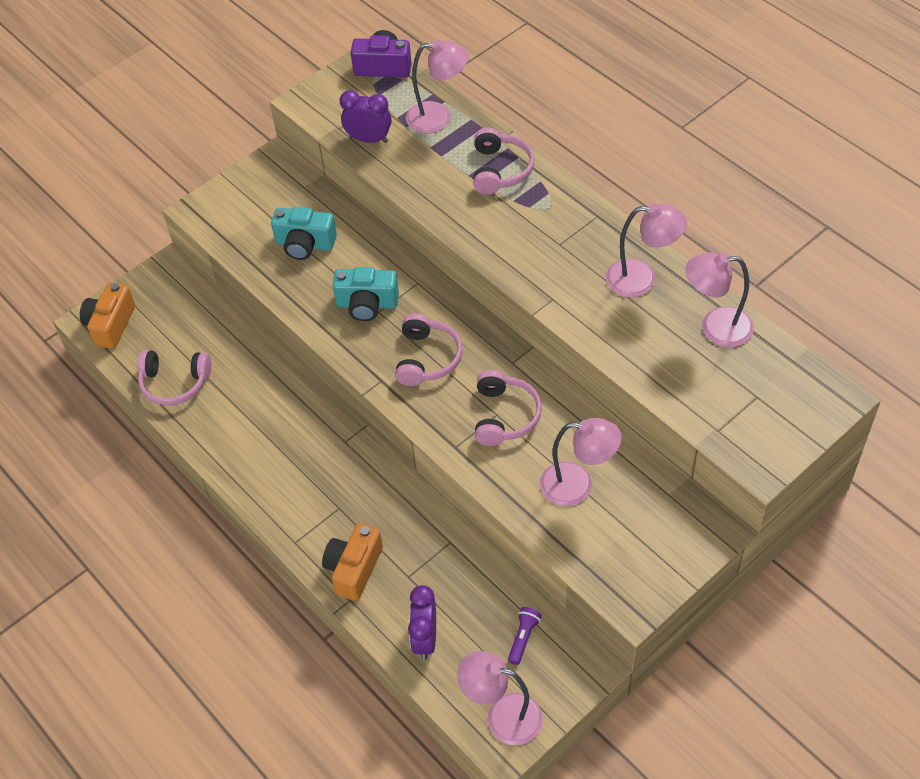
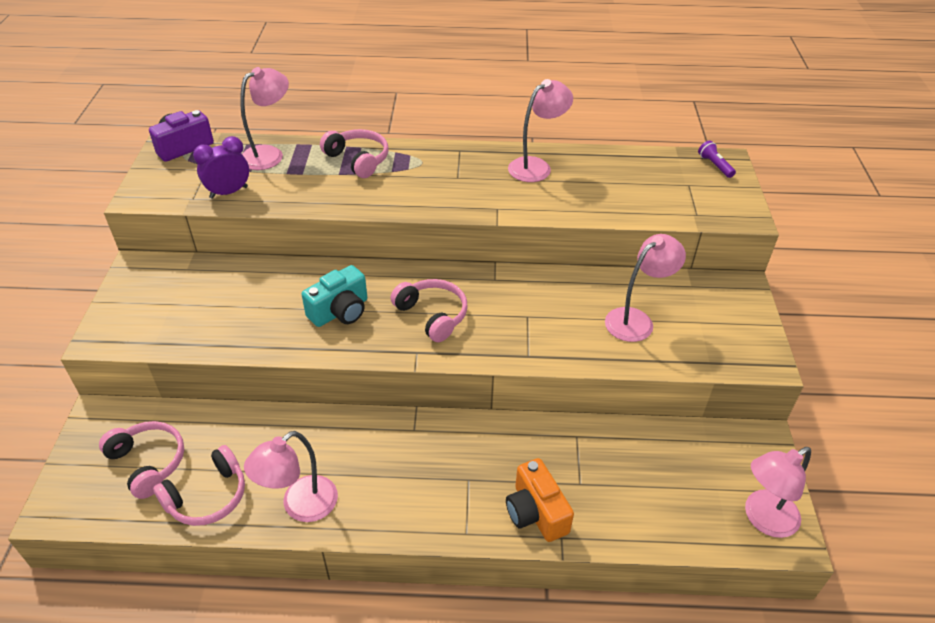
camera: 50 degrees left, 10 degrees down
orange camera [80,282,135,349] -> none
turquoise camera [271,207,337,260] -> none
purple clock [408,585,436,660] -> none
pink headphones [475,370,542,446] -> pink headphones moved to [99,421,184,499]
purple flashlight [508,607,542,665] -> purple flashlight moved to [698,140,736,178]
pink lamp [686,252,754,347] -> pink lamp moved to [244,431,338,522]

